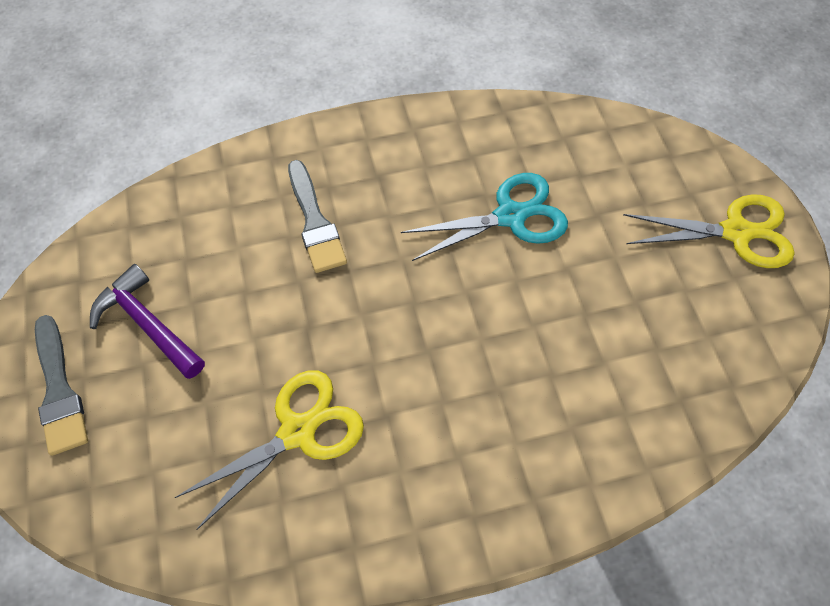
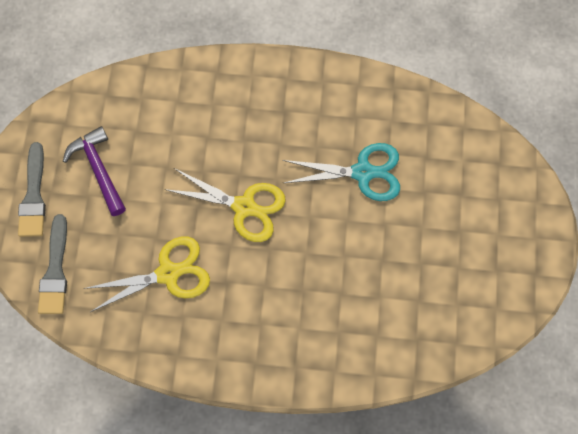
camera: 20 degrees right, 10 degrees up
grey brush [288,160,347,273] -> grey brush moved to [38,214,67,314]
yellow scissors [623,194,795,268] -> yellow scissors moved to [164,168,285,242]

